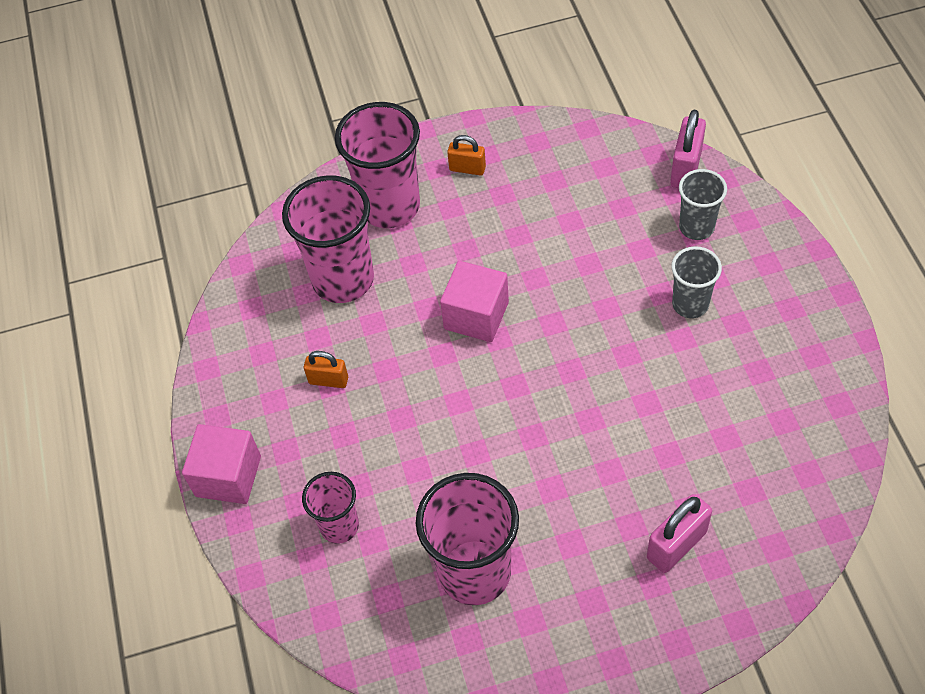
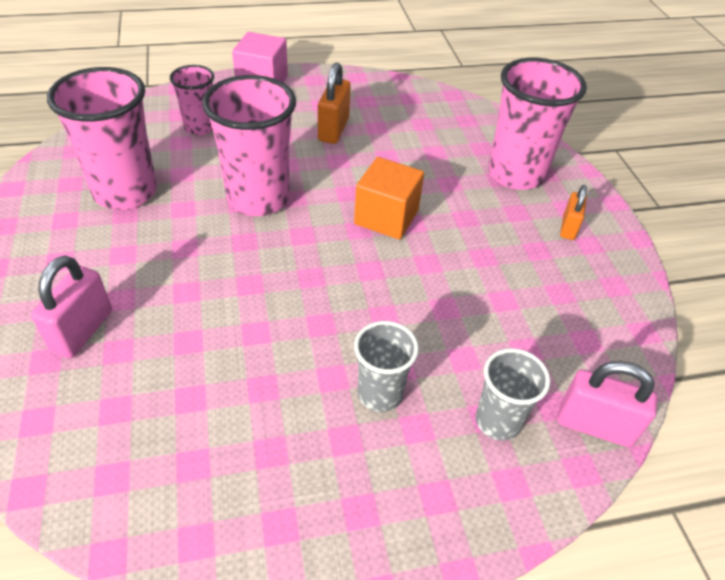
camera: 85 degrees right, 10 degrees down
pink cup [282,175,374,303] -> pink cup moved to [202,75,296,216]
orange padlock [304,351,348,388] -> orange padlock [318,62,351,144], size x1.55
pink cube [440,261,509,342] -> orange cube [354,157,424,240]
pink padlock [647,494,712,573] -> pink padlock turned 60 degrees clockwise [31,256,112,358]

